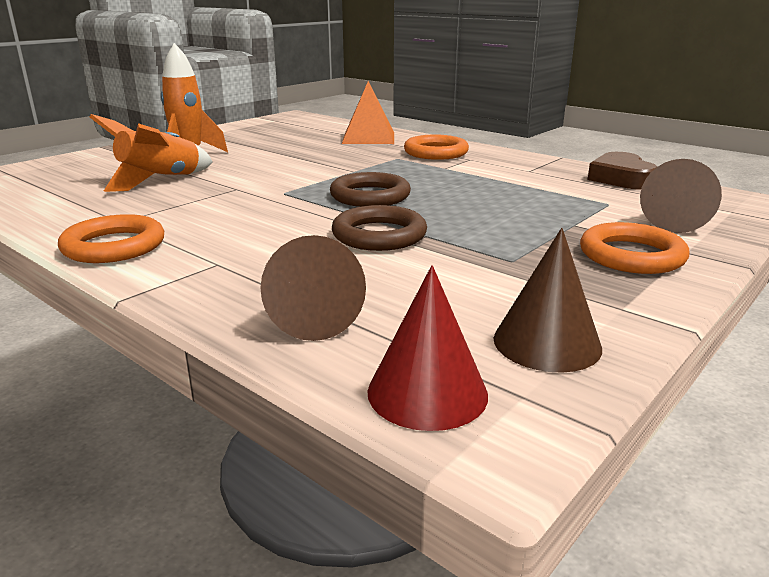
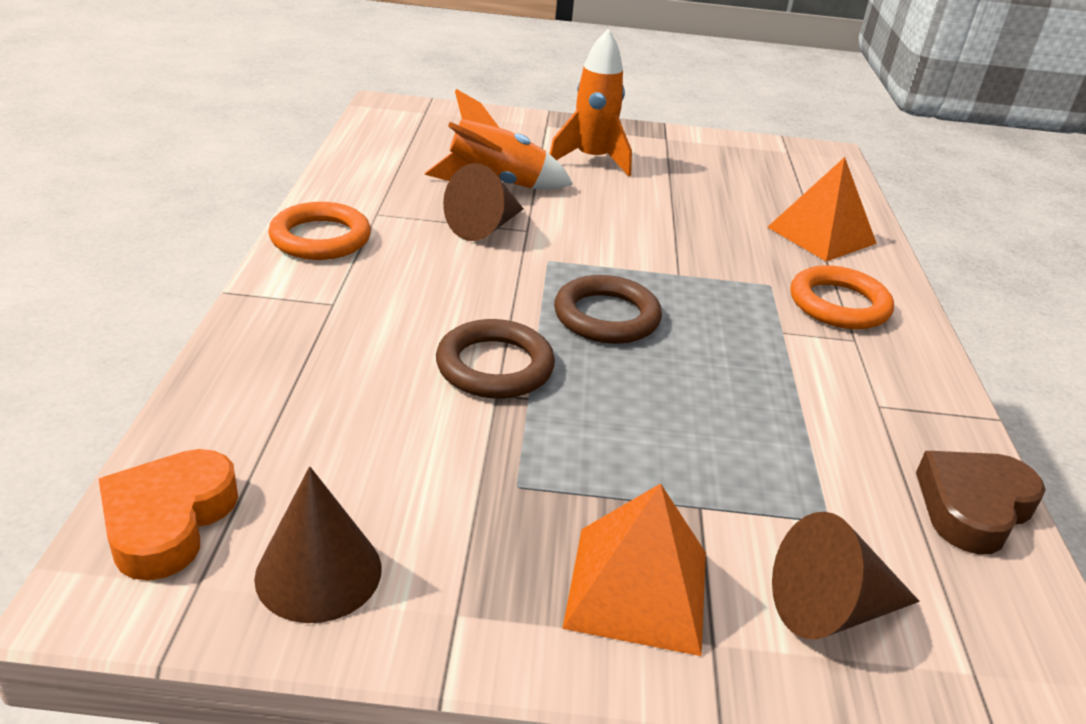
camera: 50 degrees right, 10 degrees up
brown cone [261,235,366,341] -> brown cone moved to [443,163,524,241]
red cone [367,265,488,431] -> orange heart [99,449,238,581]
orange ring [580,222,690,274] -> orange pyramid [562,483,706,656]

